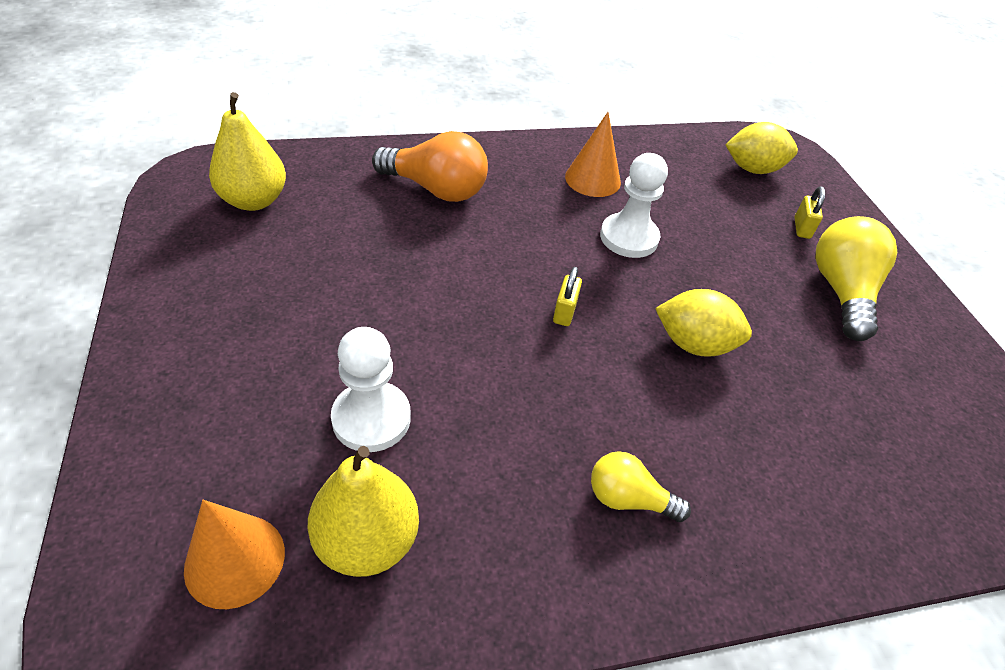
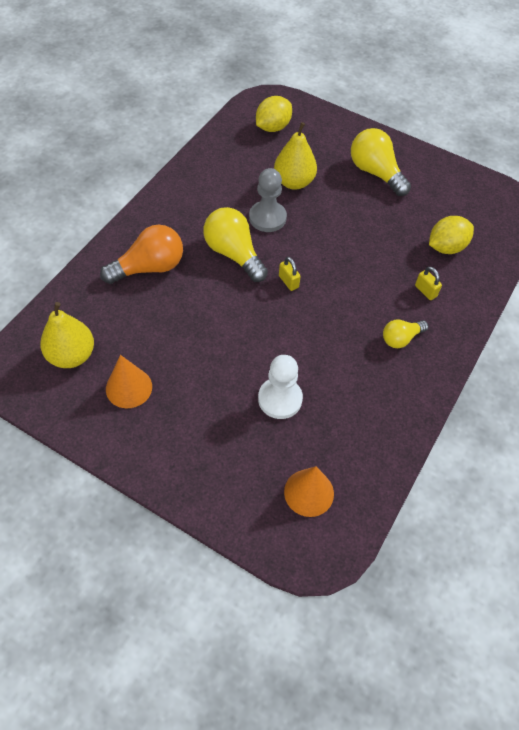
camera: 45 degrees left, 10 degrees up
yellow pear [308,446,419,577] -> yellow pear moved to [274,122,317,190]
orange cone [565,112,621,197] -> orange cone moved to [106,355,152,408]
white pawn [600,153,668,258] -> grey pawn [249,168,287,232]
yellow lemon [655,289,752,357] -> yellow lemon moved to [429,216,474,254]
yellow padlock [794,187,825,239] -> yellow padlock moved to [415,267,442,300]
none -> yellow light bulb [204,207,268,282]

